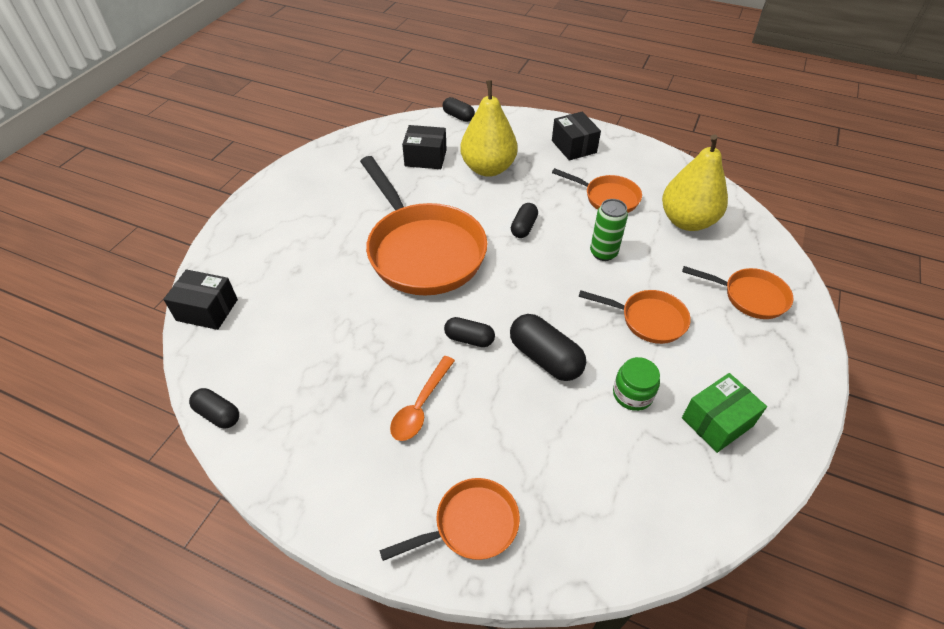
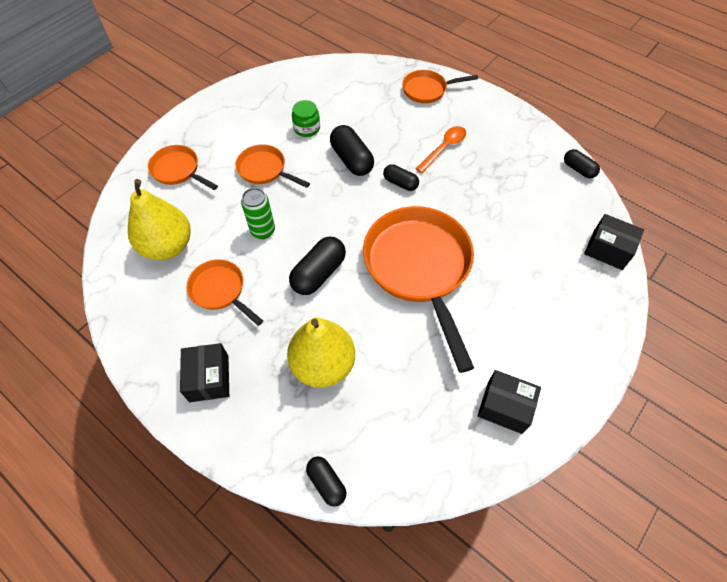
camera: 165 degrees left, 10 degrees up
black box [402,125,447,169] -> black box moved to [478,370,541,434]
black capsule [511,203,538,238] -> black capsule [289,236,346,295], size x1.63
green box [682,373,767,453] -> none

